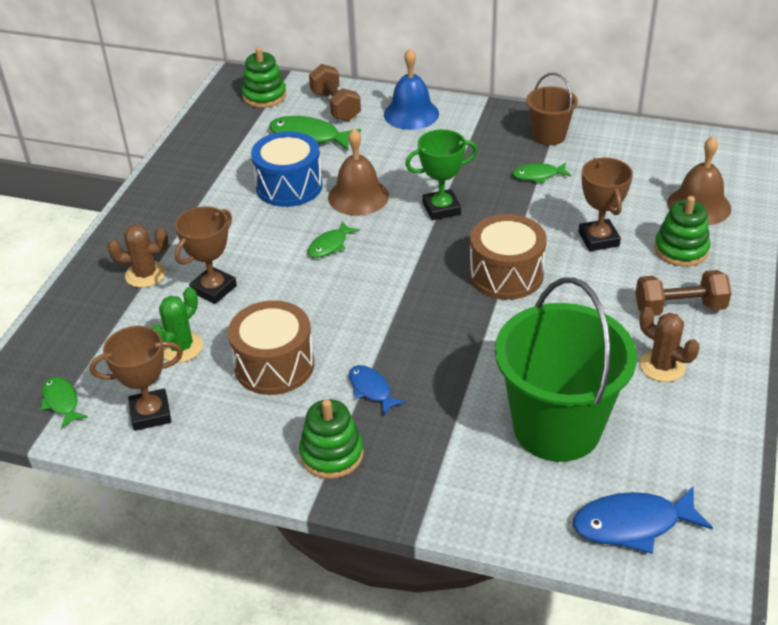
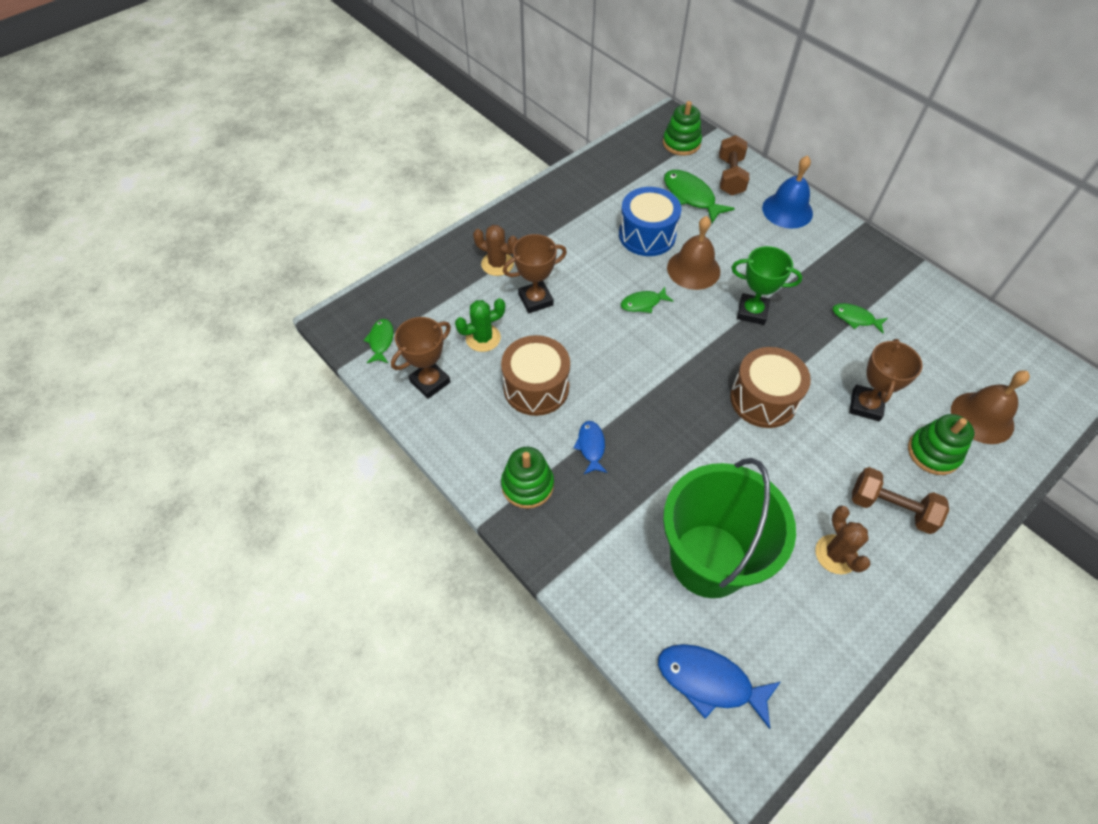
camera: 30 degrees right, 15 degrees up
brown trophy [90,326,183,431] -> brown trophy turned 60 degrees counterclockwise [391,317,451,399]
brown bucket [526,73,578,145] -> none

